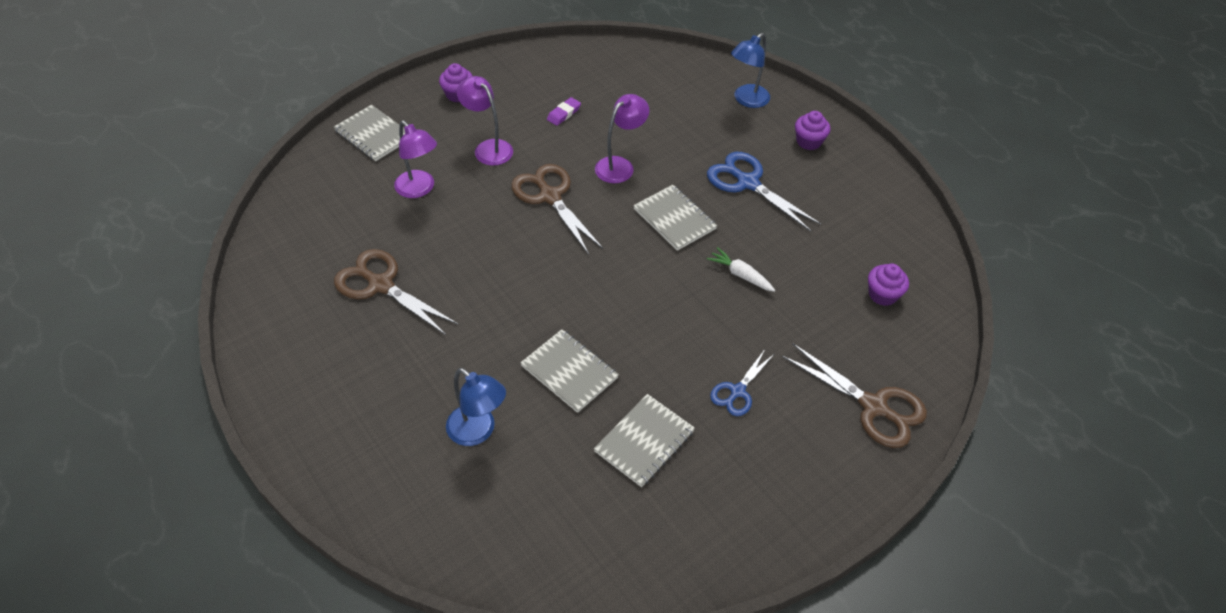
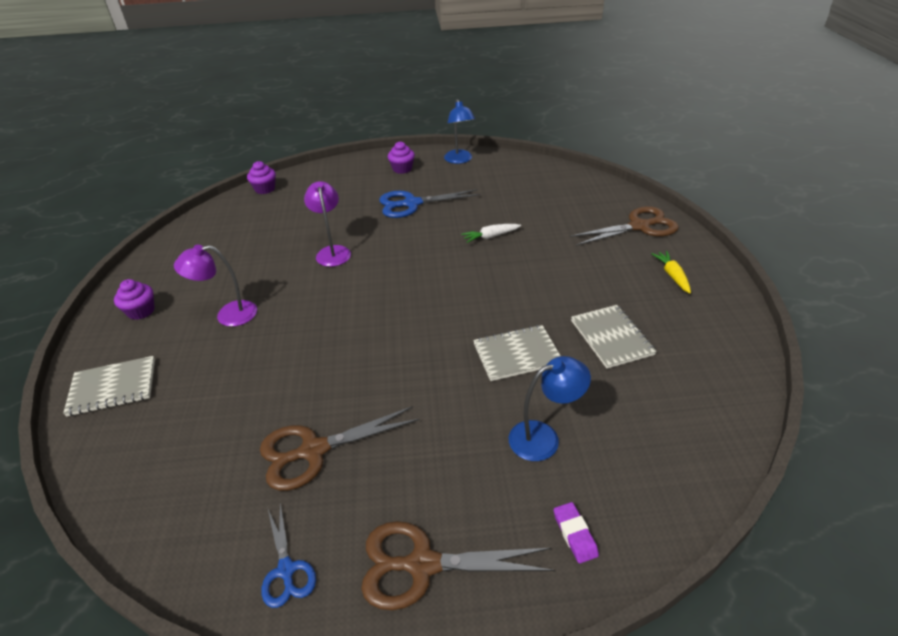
camera: 55 degrees left, 10 degrees down
purple lamp [394,121,437,198] -> none
brown scissors [511,164,603,254] -> brown scissors moved to [361,521,555,610]
purple eraser [547,97,581,126] -> purple eraser moved to [554,502,599,564]
grey notebook [633,185,718,251] -> none
blue scissors [710,351,774,416] -> blue scissors moved to [261,503,316,608]
blue lamp [731,33,770,108] -> blue lamp moved to [444,99,475,164]
purple cupcake [868,263,909,306] -> purple cupcake moved to [247,161,276,194]
none -> yellow carrot [651,251,691,293]

